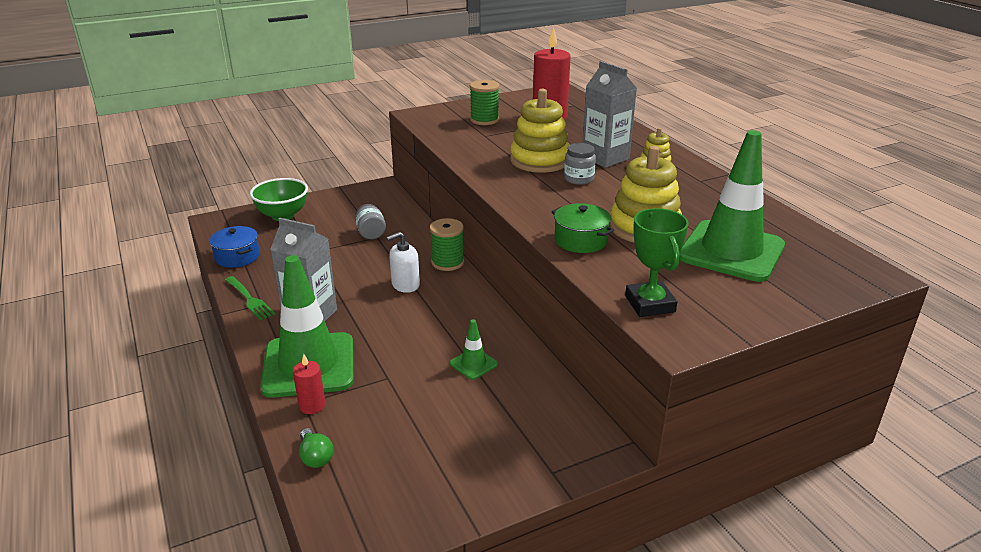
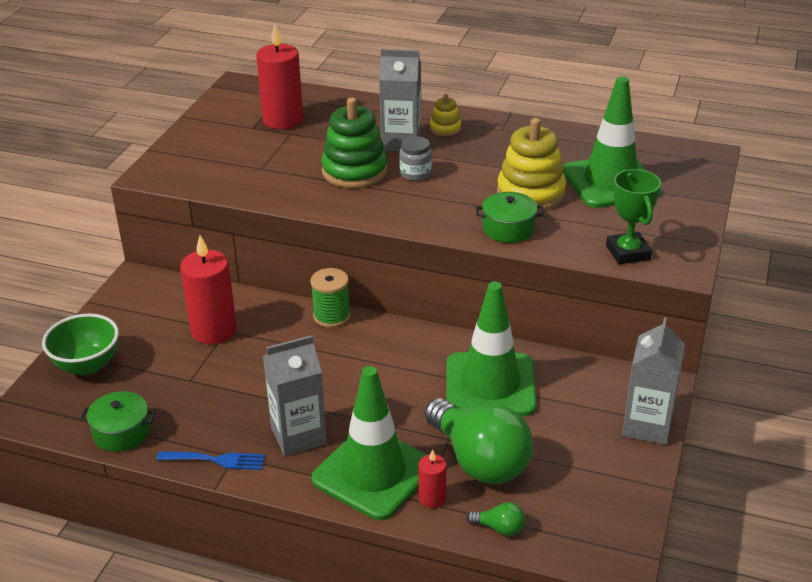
camera: 45 degrees left, 5 degrees up
blue pot [209,226,260,268] -> green pot [80,391,156,452]
green fork [225,276,275,320] -> blue fork [157,451,265,470]
grey jar [355,204,386,239] -> red candle [180,235,237,344]
white soap dispenser [386,232,420,293] -> none
green traffic cone [450,319,498,380] -> green traffic cone [446,282,537,416], size x2.34
green spool [470,80,499,125] -> none
yellow stacking toy [510,89,569,173] -> green stacking toy [321,98,388,188]
green trophy [625,208,689,317] -> green trophy turned 45 degrees clockwise [606,169,661,265]
none -> green light bulb [425,398,533,484]
none -> grey carton [622,318,685,445]

